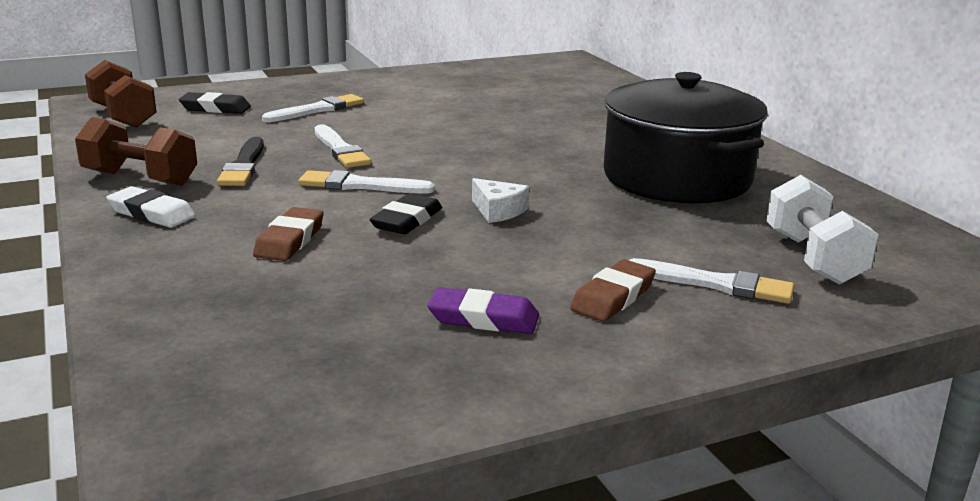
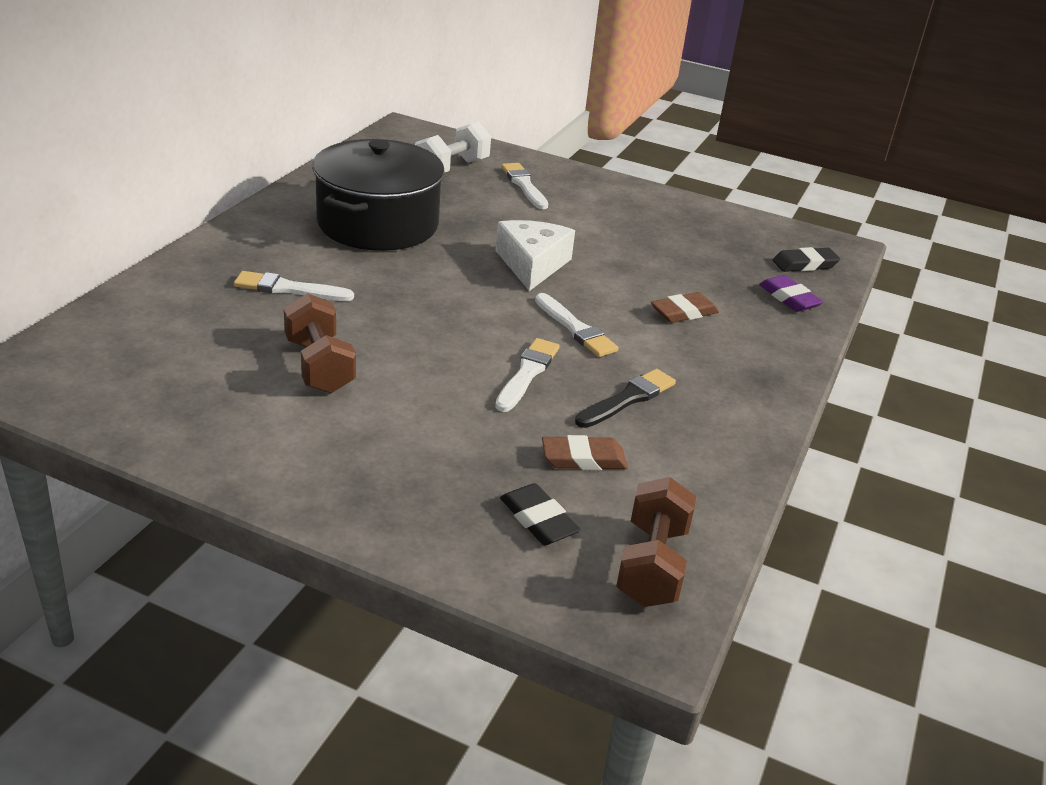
camera: 135 degrees left, 10 degrees up
brown dumbbell [75,117,197,186] -> brown dumbbell moved to [284,293,356,393]
white eraser [106,186,195,228] -> none
white brush [262,94,364,122] -> white brush moved to [234,271,354,301]
black eraser [370,193,442,234] -> black eraser moved to [773,247,840,272]
purple eraser [427,287,539,334] -> purple eraser moved to [759,275,823,312]
white cheese [472,178,529,223] -> white cheese [496,220,575,291], size x1.79
brown eraser [570,259,656,322] -> brown eraser moved to [542,435,628,470]

